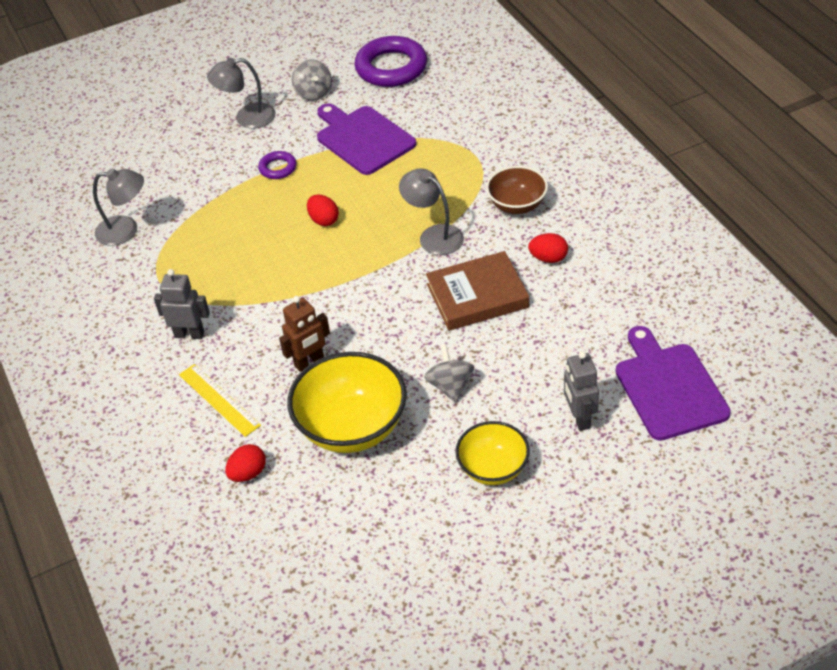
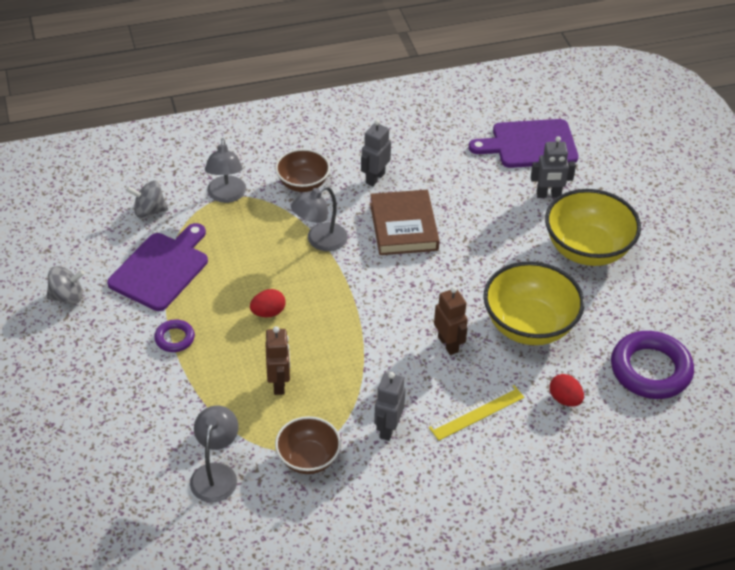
camera: 85 degrees left, 0 degrees up
grey lamp [207,58,276,128] -> grey lamp moved to [205,138,246,203]
purple cutting board [317,103,416,175] -> purple cutting board turned 150 degrees clockwise [107,223,208,311]
purple ring [355,36,427,87] -> purple ring moved to [611,331,694,399]
grey spinning top [424,344,474,403] -> grey spinning top moved to [126,181,168,218]
yellow bowl [455,421,530,485] -> yellow bowl [545,189,641,266], size x1.66
red egg [528,233,568,263] -> grey robot [361,120,391,186]
none -> brown robot [265,326,290,395]
none -> brown bowl [275,416,341,474]

